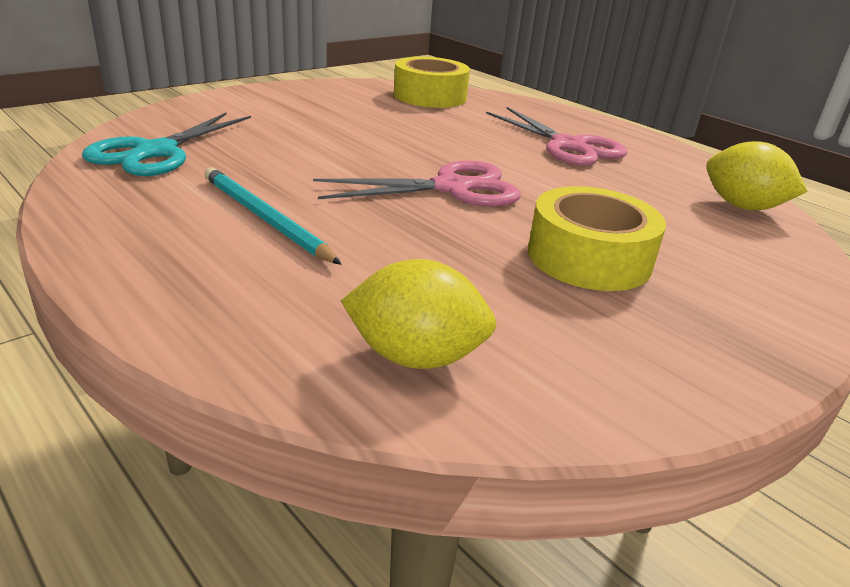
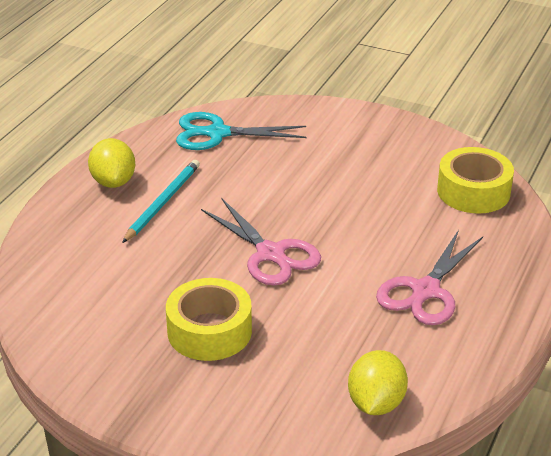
camera: 70 degrees right, 5 degrees up
yellow lemon [341,259,496,369] -> yellow lemon moved to [88,138,135,188]

